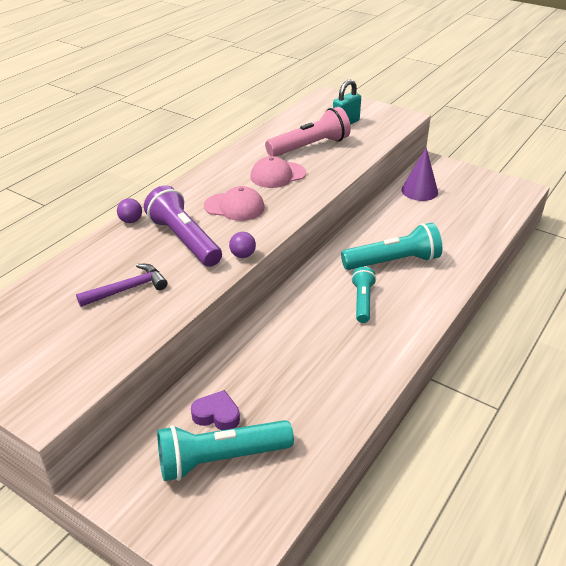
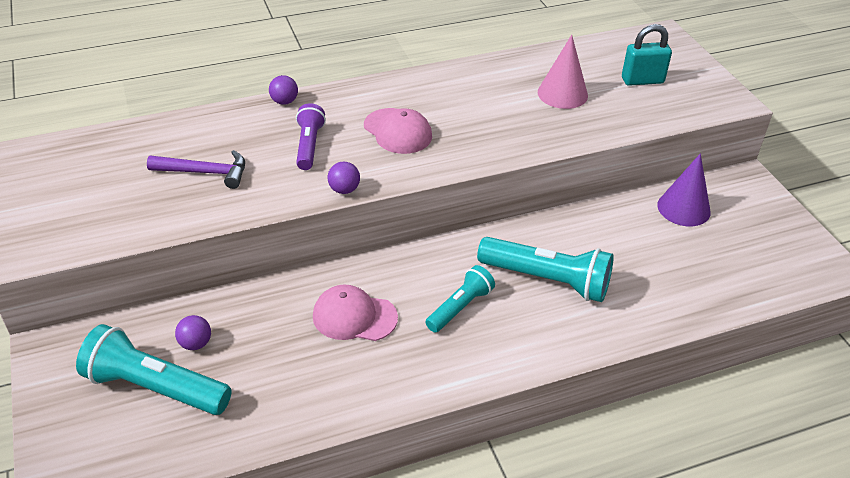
camera: 35 degrees right, 5 degrees up
purple flashlight [144,185,222,267] -> purple flashlight [296,103,326,170], size x0.60
purple heart [191,390,240,430] -> purple ball [175,315,211,350]
pink cap [250,156,306,188] -> pink cap moved to [313,284,398,341]
pink flashlight [265,107,351,157] -> pink cone [538,35,588,109]

